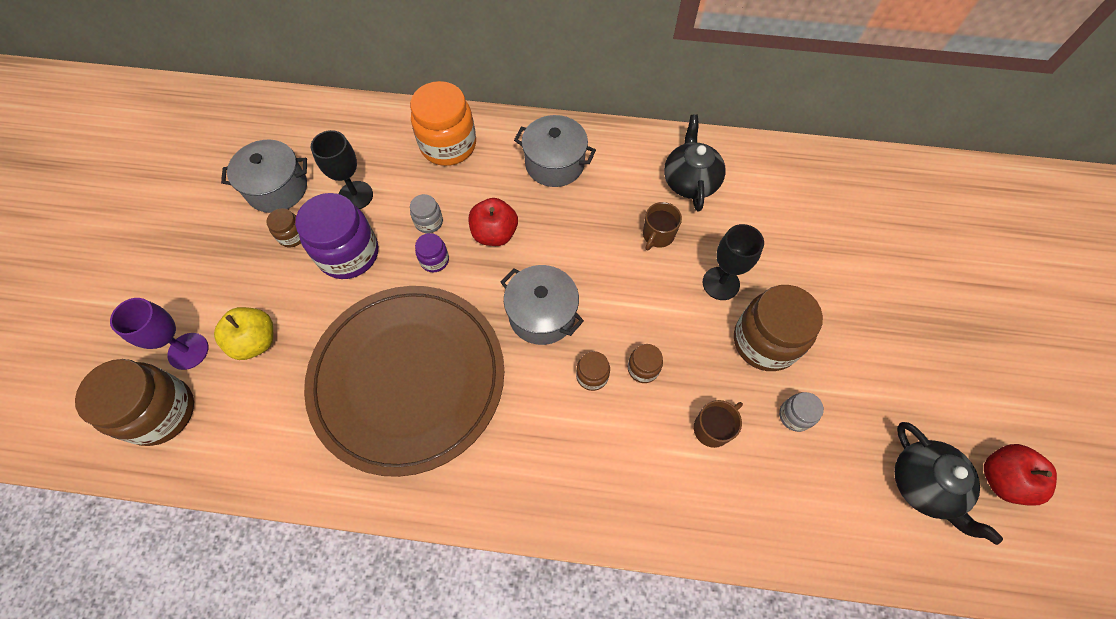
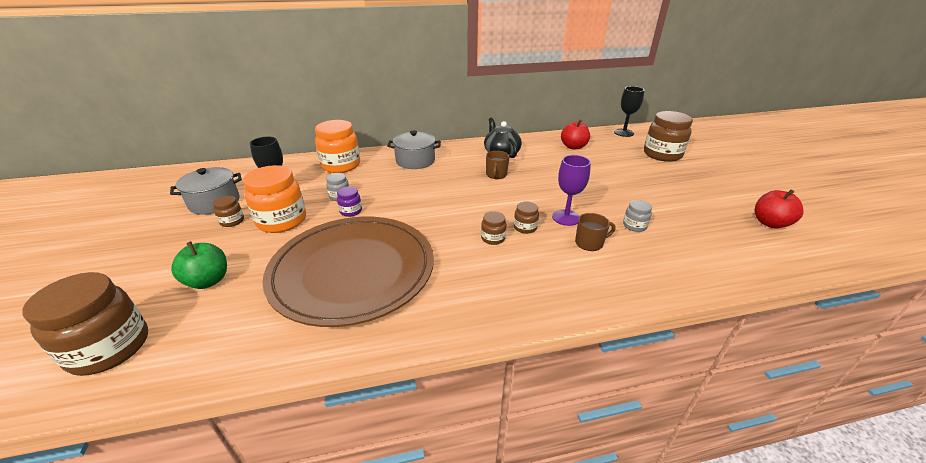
camera: 20 degrees left, 30 degrees down
purple goblet [110,298,208,370] -> purple goblet moved to [552,155,591,226]
yellow apple [214,307,273,360] -> green apple [171,241,227,289]
purple jar [295,193,378,279] -> orange jar [243,165,306,233]
red apple [469,198,518,246] -> red apple moved to [561,119,590,150]
grey pot [501,265,584,345] -> none
brown mug [694,400,743,448] -> brown mug turned 45 degrees clockwise [575,213,615,251]
black goblet [702,224,764,300] -> black goblet moved to [614,86,645,137]
brown jar [734,285,823,371] -> brown jar moved to [644,111,693,162]
black teapot [894,422,1003,545] -> none

